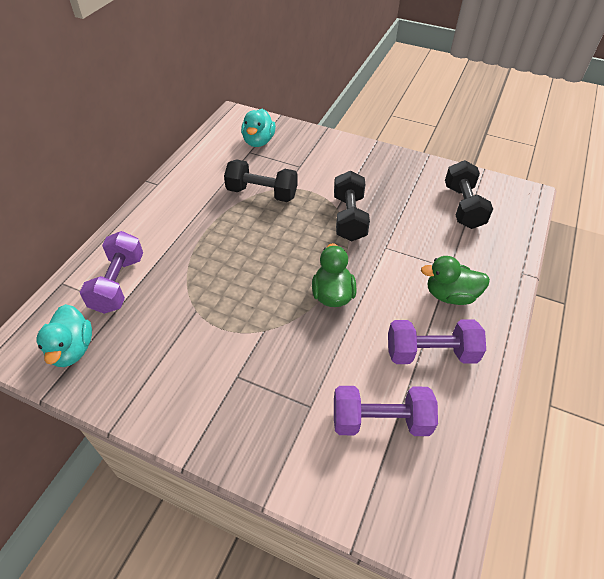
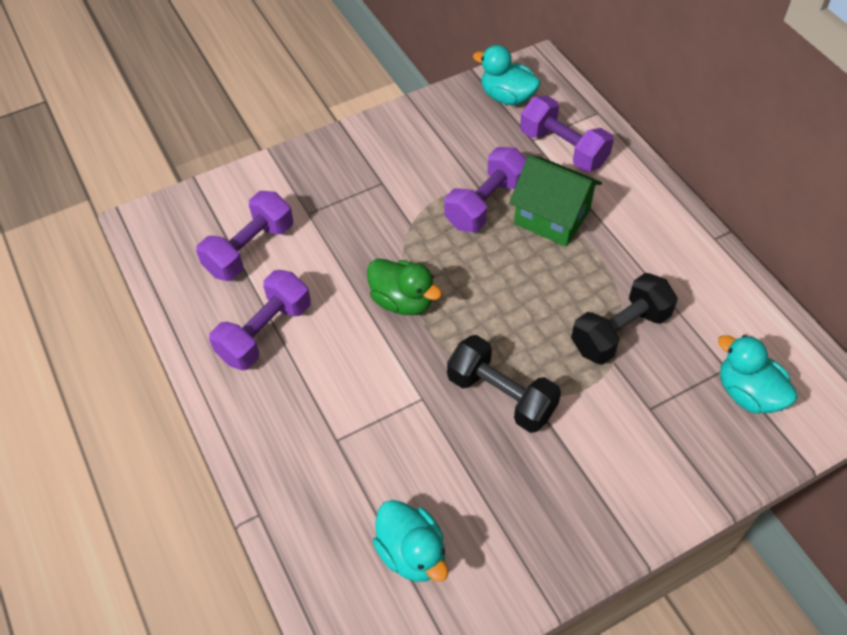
camera: 130 degrees right, 5 degrees up
green duck [421,256,490,305] -> none
black dumbbell [445,160,493,229] -> turquoise duck [373,500,448,582]
none -> purple dumbbell [445,147,526,232]
none -> green house [509,155,602,247]

